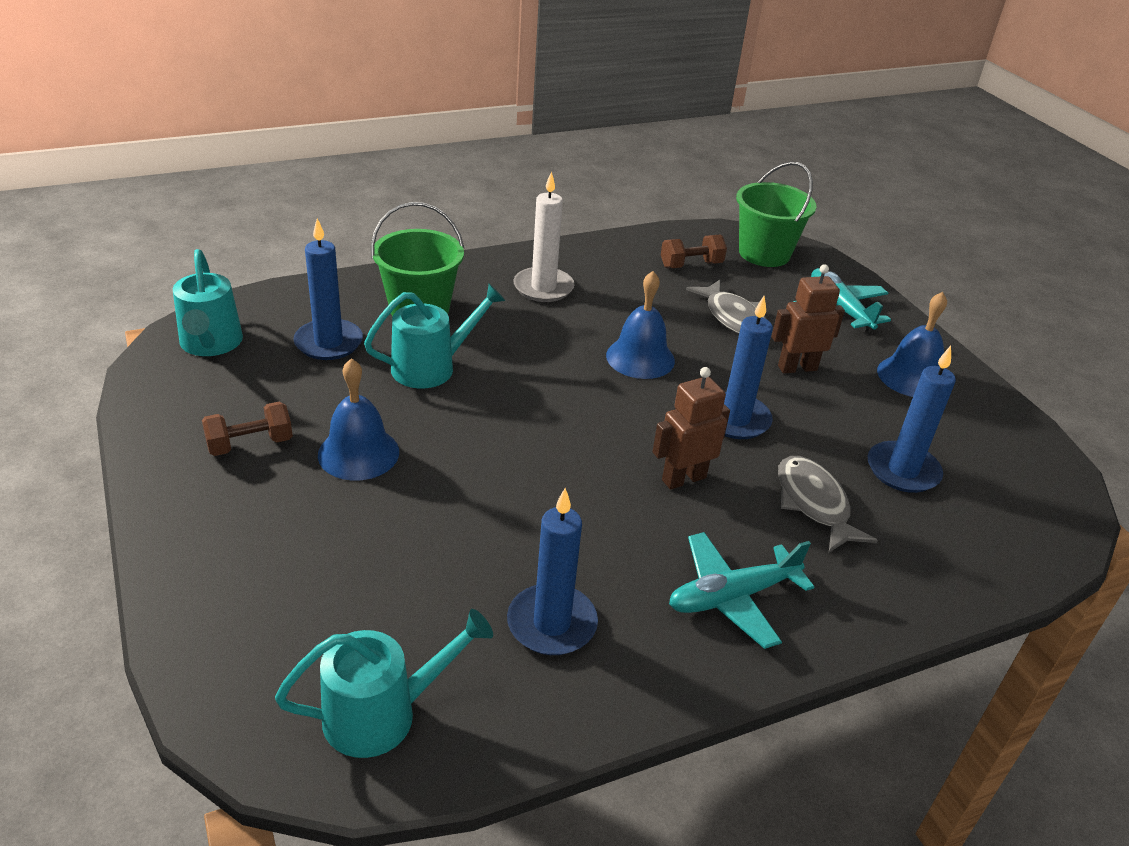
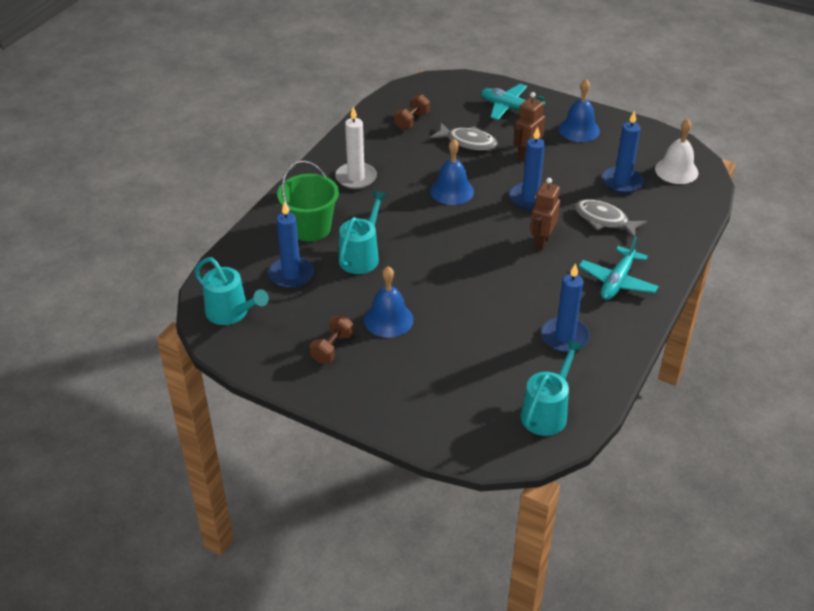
camera: 35 degrees left, 5 degrees up
green bucket [736,162,816,267] -> none
none -> white bell [655,119,698,184]

